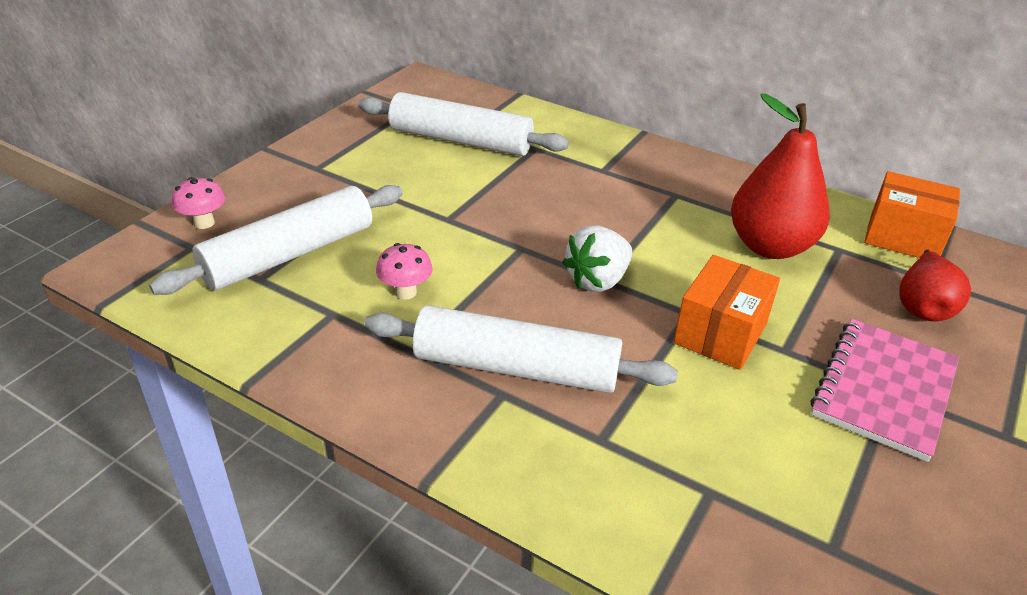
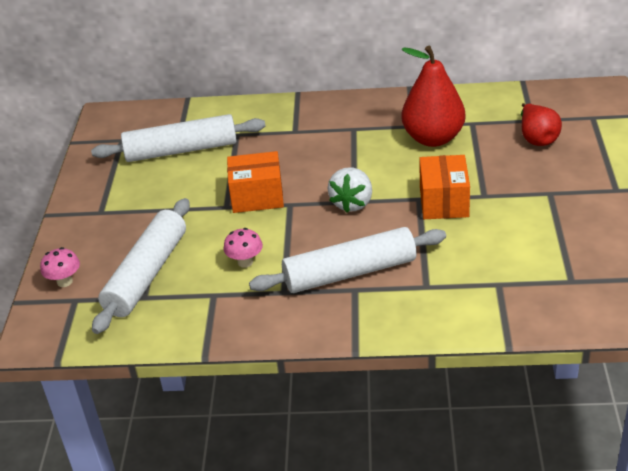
camera: 25 degrees left, 0 degrees up
pink notebook [810,319,959,462] -> none
orange box [864,171,960,258] -> orange box moved to [227,151,284,213]

